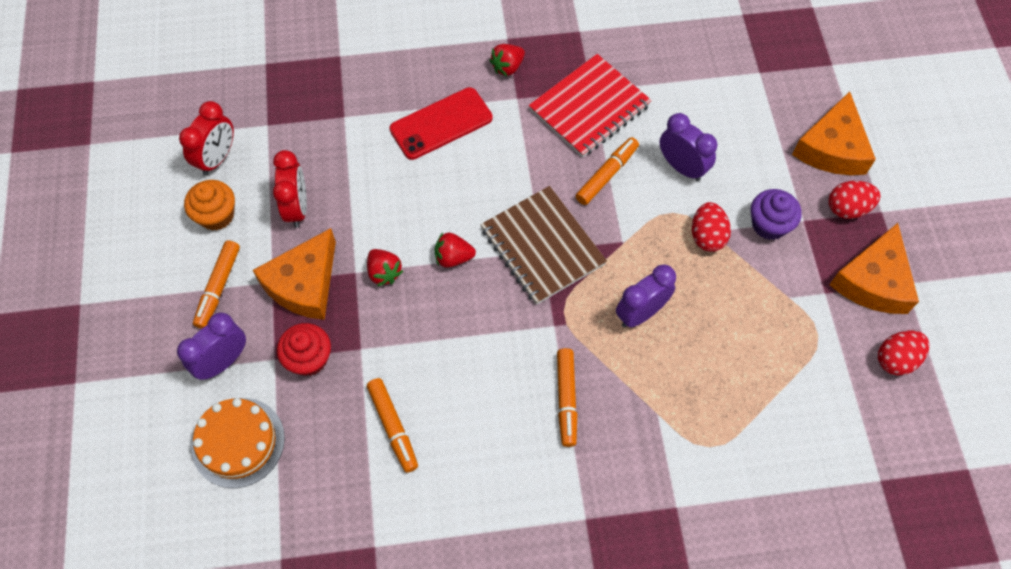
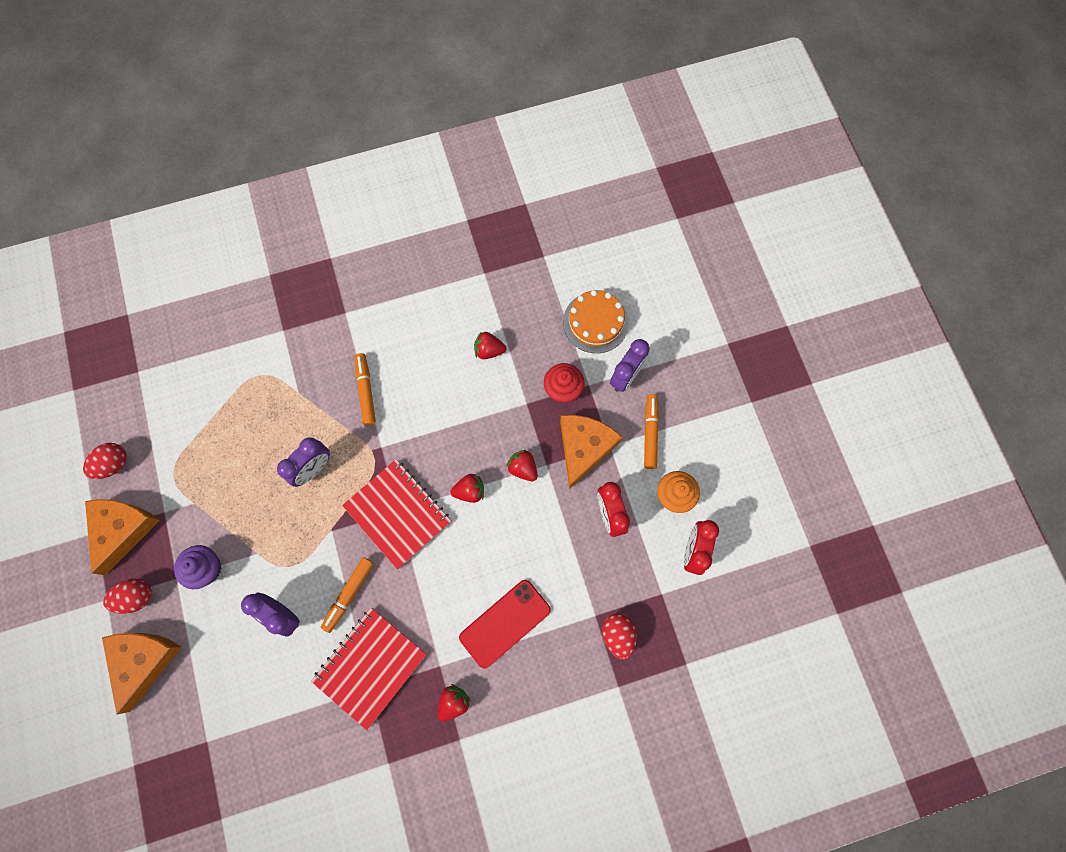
camera: 170 degrees right, 10 degrees up
orange marker [367,378,418,473] -> red strawberry [474,331,506,359]
brown notebook [481,186,607,305] -> red notebook [342,459,451,569]
red egg [692,202,731,252] -> red egg moved to [602,613,637,659]

